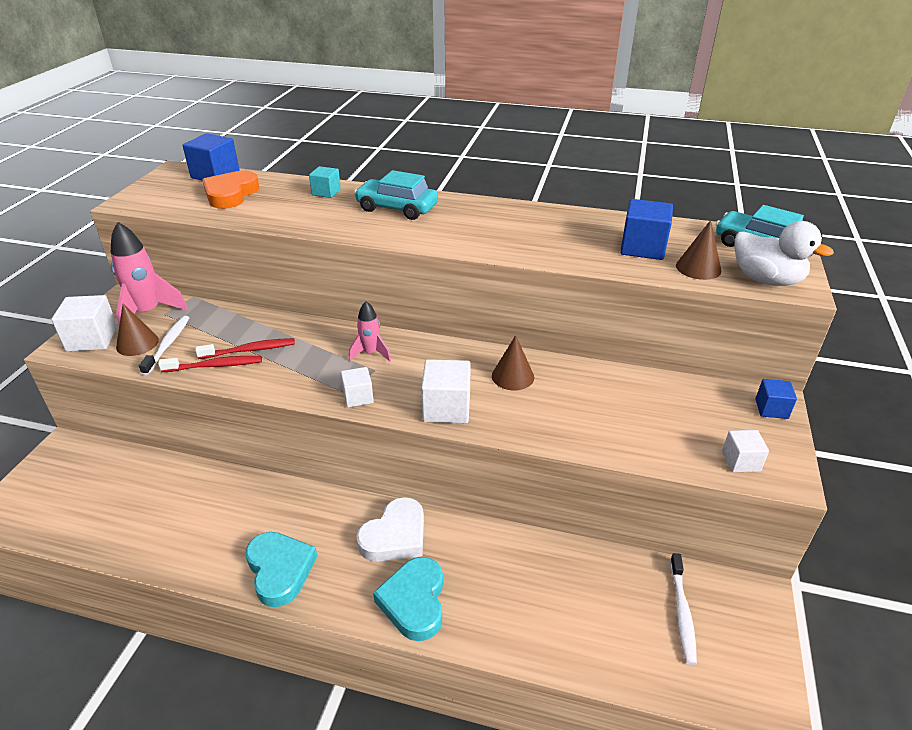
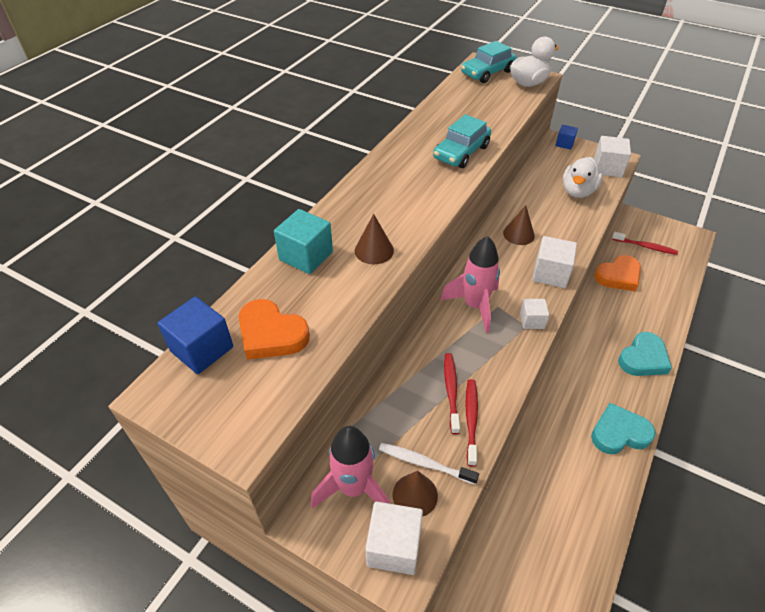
camera: 75 degrees left, 10 degrees up
turquoise cube [309,166,341,198] -> turquoise cube [274,209,333,274], size x1.64
pink rocket [349,301,391,362] -> pink rocket [440,236,500,333], size x1.73
turquoise car [354,170,438,220] -> turquoise car moved to [433,114,491,168]
white heart [356,497,424,562] -> none
turquoise heart [373,557,443,641] -> turquoise heart turned 60 degrees counterclockwise [618,332,672,376]
blue cube [620,199,673,260] -> none
white toothbrush [670,553,697,665] -> red toothbrush [612,232,678,255]
brown cone [676,220,721,280] -> brown cone moved to [355,214,394,264]
white cube [722,430,769,472] -> white cube [594,136,631,177], size x1.64
none -> white duck [563,157,603,198]
none -> orange heart [594,255,641,291]

